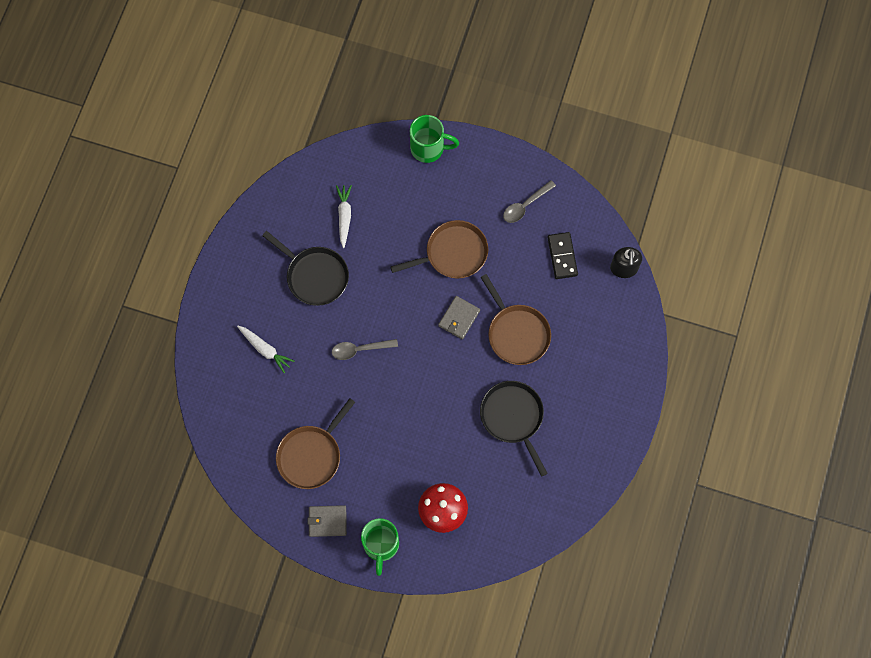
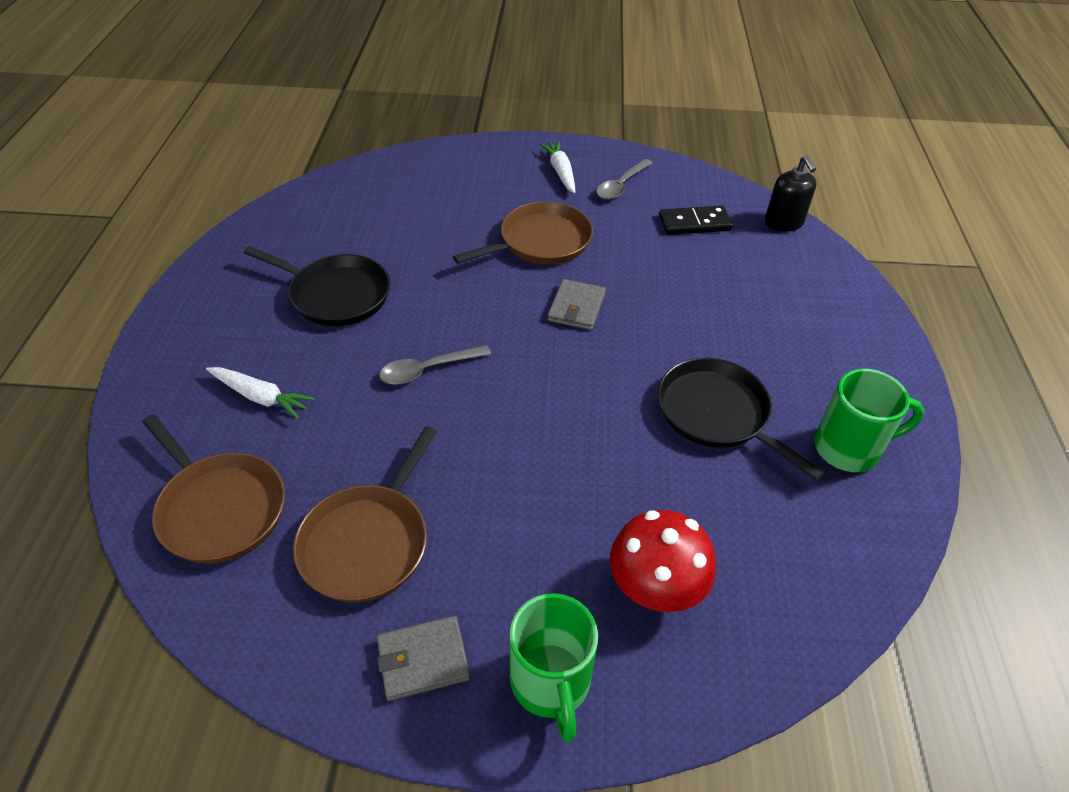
camera: 15 degrees left, 25 degrees down
white carrot [336,185,352,248] -> white carrot moved to [539,141,575,193]
green mug [410,115,459,163] -> green mug moved to [814,369,925,472]
brown pan [481,274,551,365] -> brown pan moved to [142,414,285,564]
black domino [547,232,578,279] -> black domino turned 75 degrees counterclockwise [659,205,733,235]

